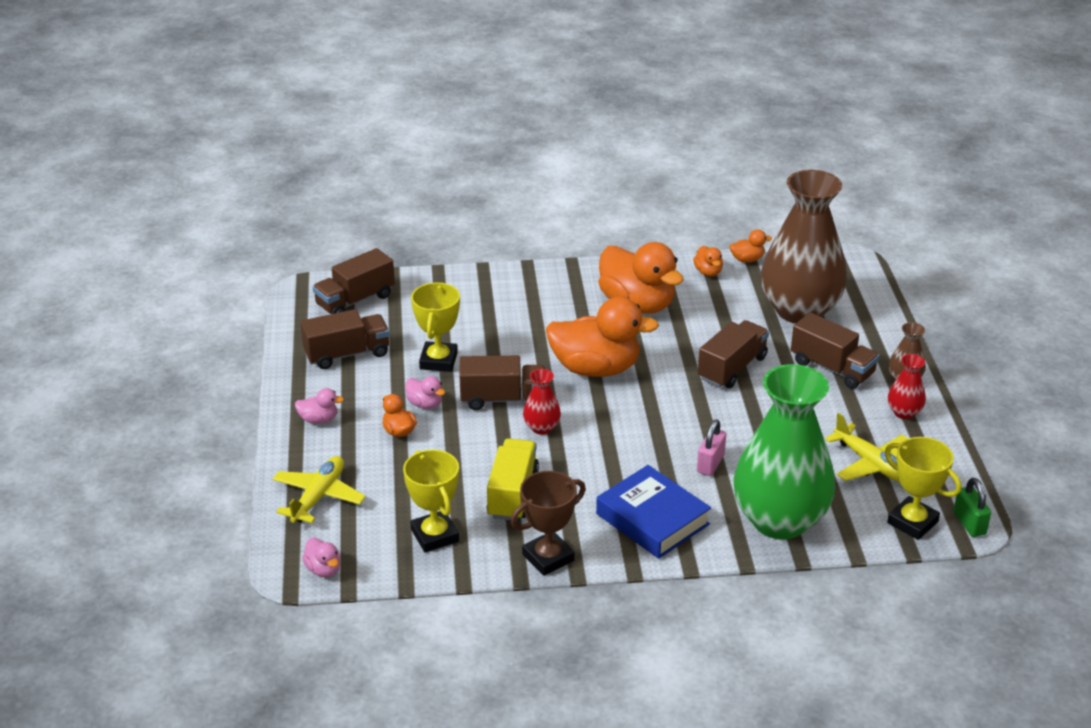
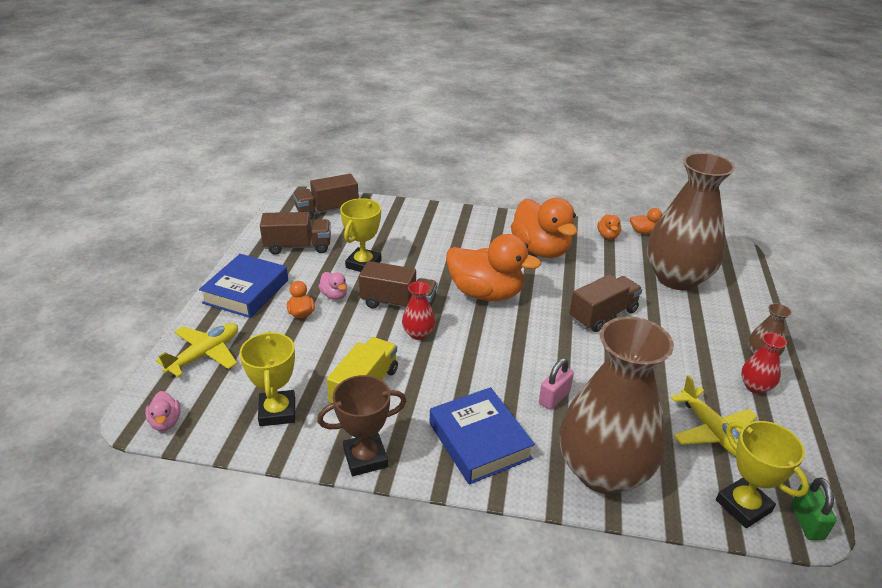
camera: 15 degrees right, 0 degrees up
pink duck [295,388,344,424] -> blue book [199,254,288,318]
green vase [733,364,835,539] -> brown vase [559,317,674,494]
brown truck [791,312,879,389] -> none

